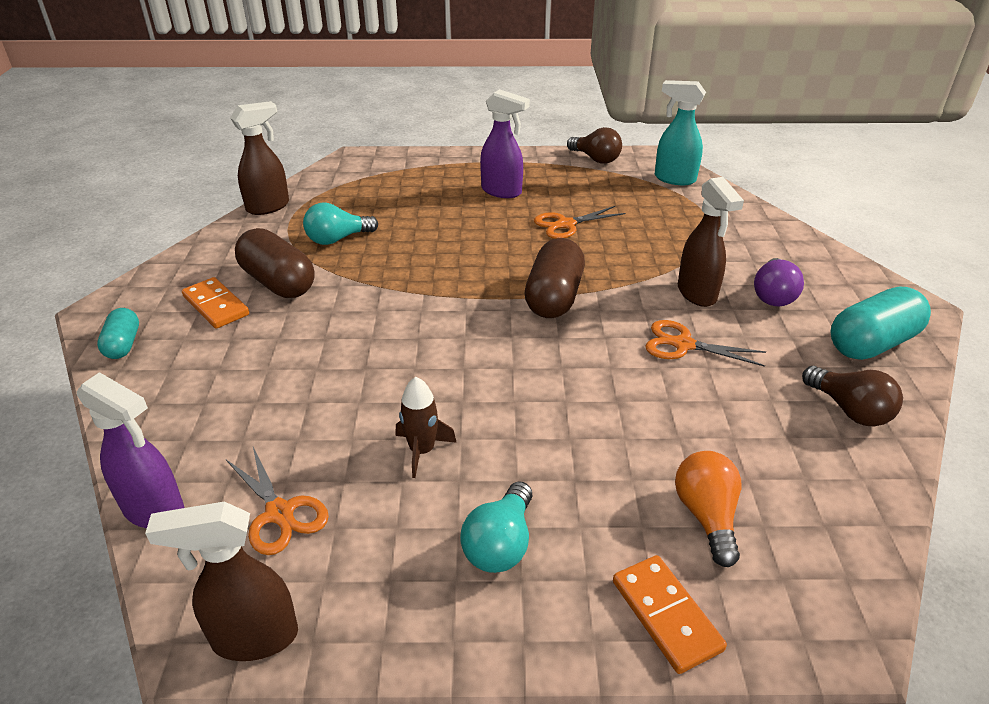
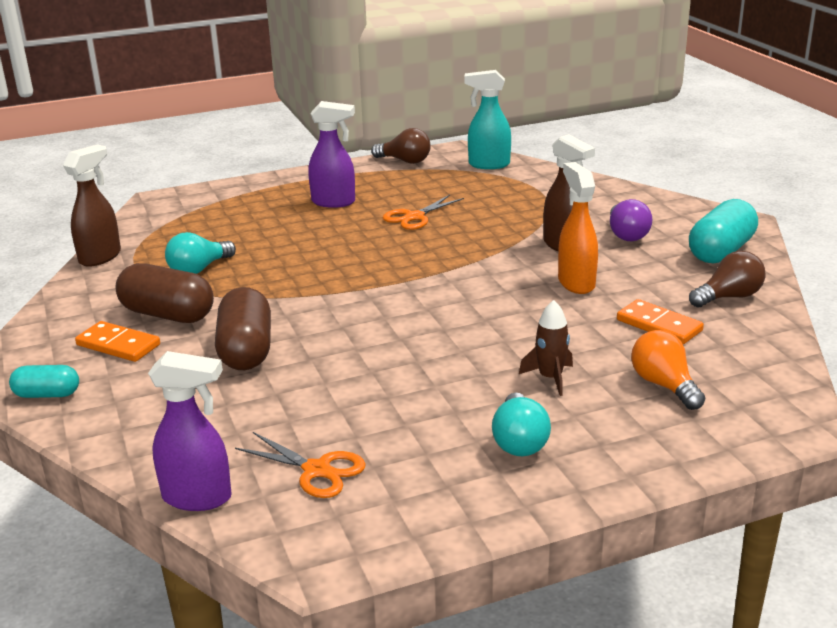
camera: 20 degrees left, 10 degrees down
turquoise capsule [97,308,139,359] -> turquoise capsule turned 60 degrees counterclockwise [9,365,79,398]
brown spray bottle [145,501,298,661] -> none
brown rocket [396,377,457,478] -> brown rocket moved to [519,300,573,396]
brown capsule [524,238,585,318] -> brown capsule moved to [215,287,271,370]
orange domino [613,555,727,674] -> orange domino moved to [617,299,704,344]
orange scissors [645,320,766,367] -> orange spray bottle [558,162,598,294]
brown light bulb [802,366,903,427] -> brown light bulb turned 60 degrees counterclockwise [689,251,765,308]

